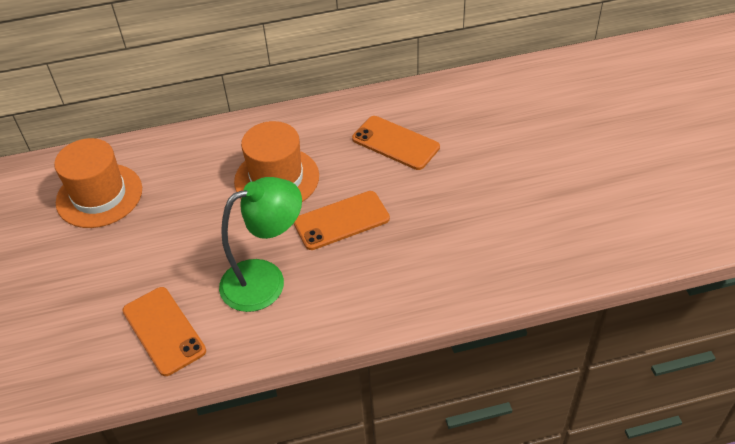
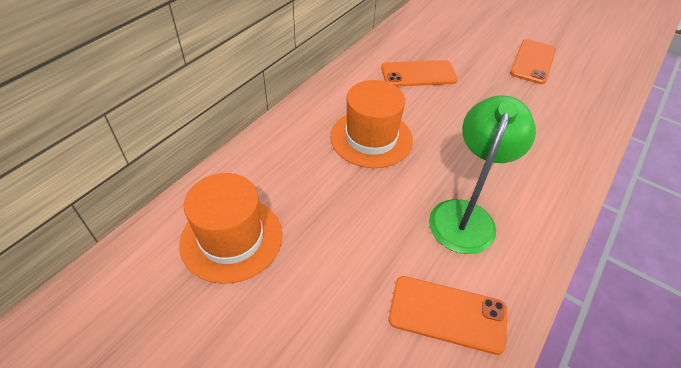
camera: 45 degrees left, 0 degrees up
orange phone [294,191,390,250] -> orange phone moved to [510,39,556,84]

